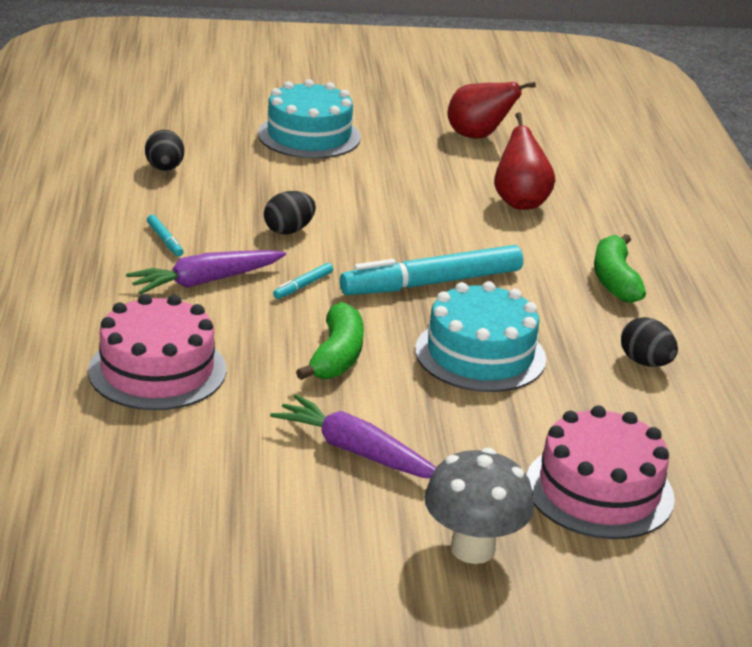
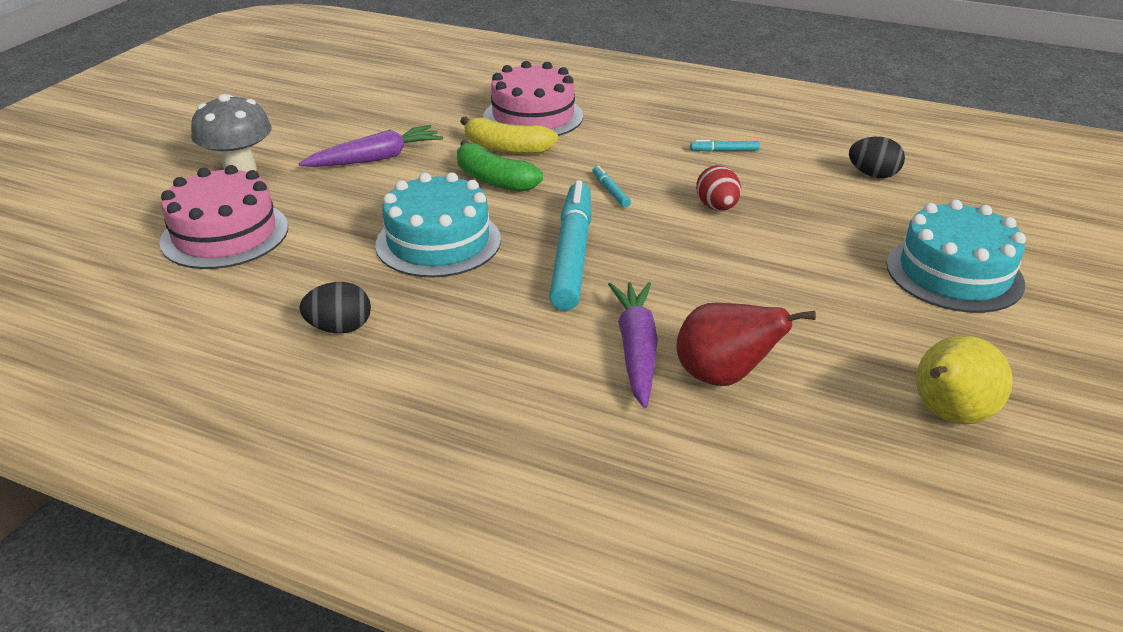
camera: 120 degrees right, 5 degrees up
purple carrot [126,250,286,294] -> purple carrot moved to [608,282,658,408]
black egg [264,191,316,234] -> red egg [696,165,741,211]
red pear [448,82,536,139] -> yellow pear [916,335,1013,424]
green banana [594,234,646,303] -> none
none -> yellow banana [460,116,558,154]

